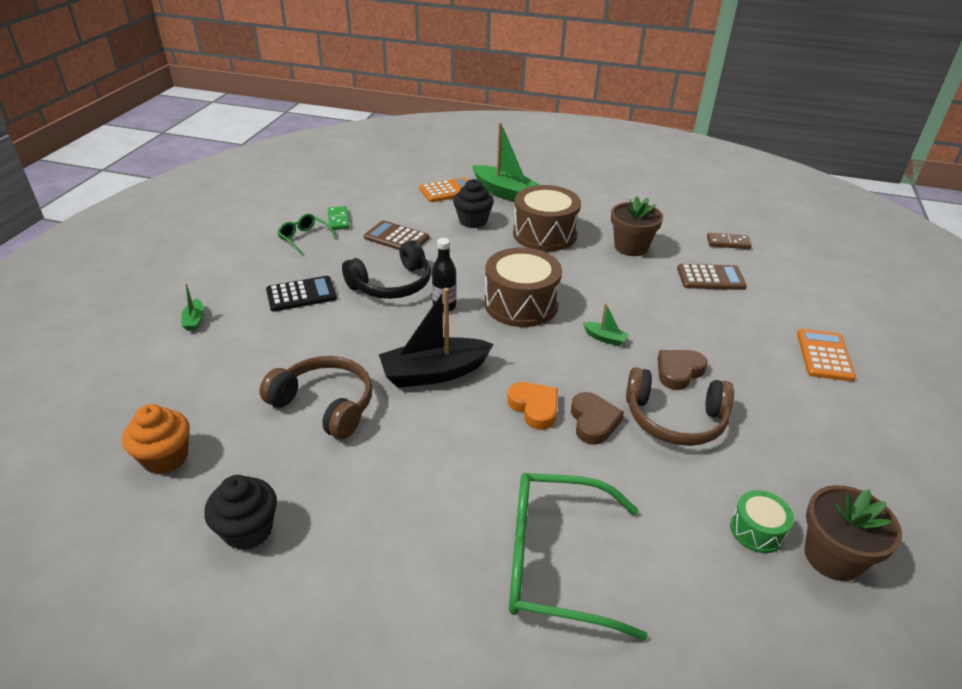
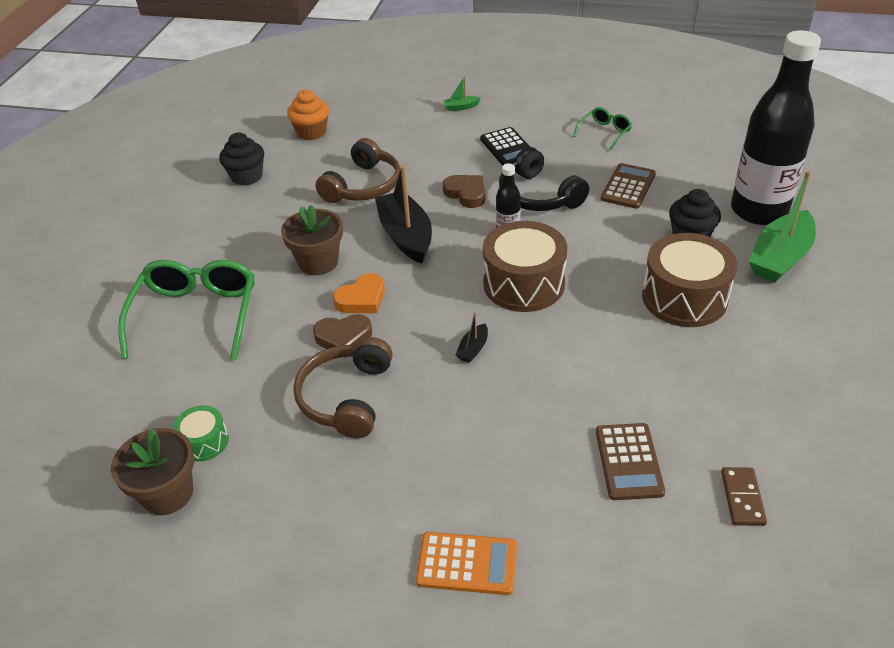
camera: 90 degrees right, 5 degrees up
green domino [328,206,350,230] -> none
orange calculator [420,177,469,202] -> black bottle [731,30,821,225]
green boat [583,303,629,346] -> black boat [456,311,488,363]
brown flower pot [611,196,663,256] -> brown flower pot moved to [281,205,343,275]
brown heart [658,350,708,390] -> brown heart moved to [443,175,485,208]

